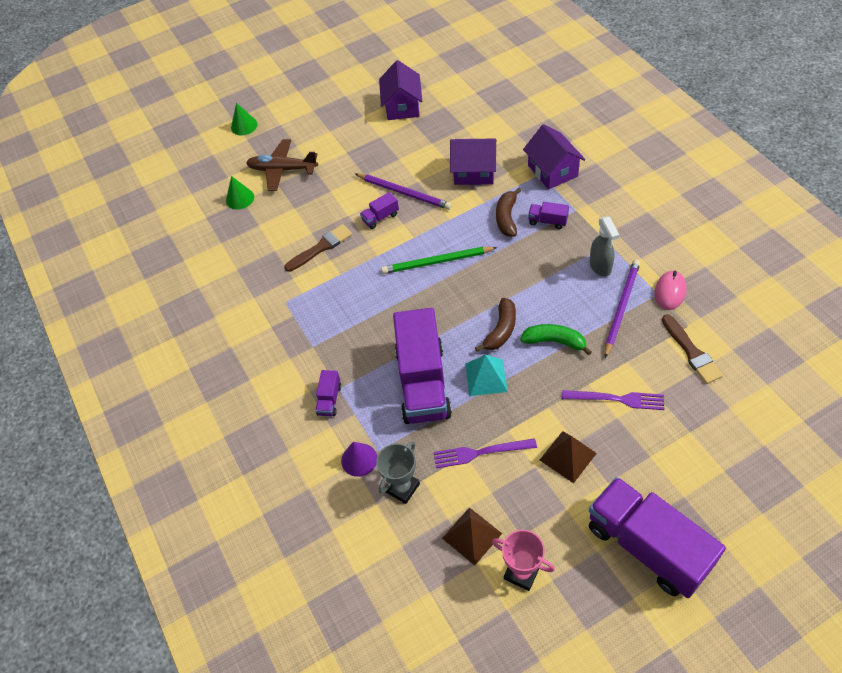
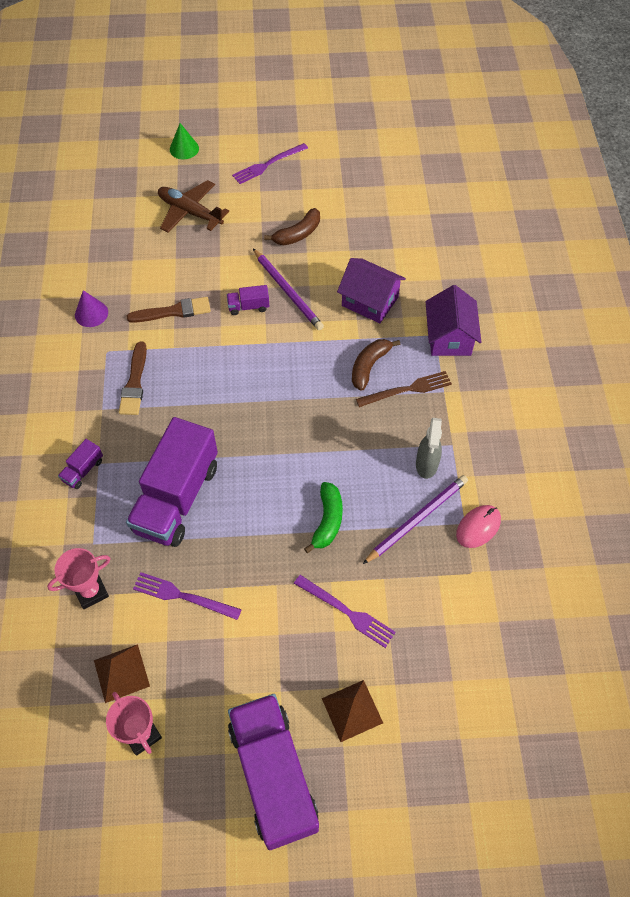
camera: 20 degrees right, 5 degrees up
green cone [226,176,254,210] -> none
purple cone [341,442,377,477] -> purple cone moved to [75,290,108,327]
grey trophy [376,441,420,504] -> pink trophy [47,548,111,609]
purple house [379,60,422,120] -> none
green pencil [381,247,498,274] -> none
turquoise pyramid [465,355,508,396] -> none
brown banana [475,298,516,352] -> brown banana moved to [264,208,320,245]
green banana [520,324,592,356] -> green banana turned 60 degrees clockwise [304,482,343,553]
purple truck [528,202,569,229] -> brown fork [356,371,452,407]
brown pyramid [540,431,597,483] -> brown pyramid moved to [322,680,383,742]
brown brush [662,314,723,384] -> brown brush moved to [119,341,147,415]
none -> purple fork [232,143,308,184]

